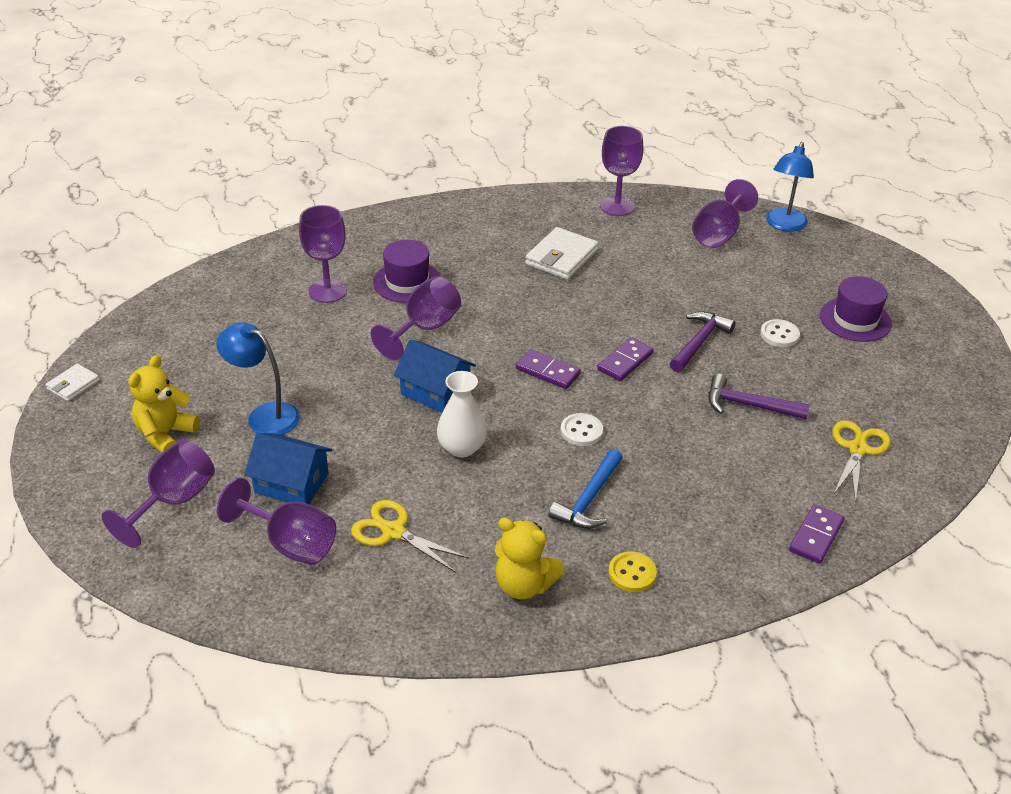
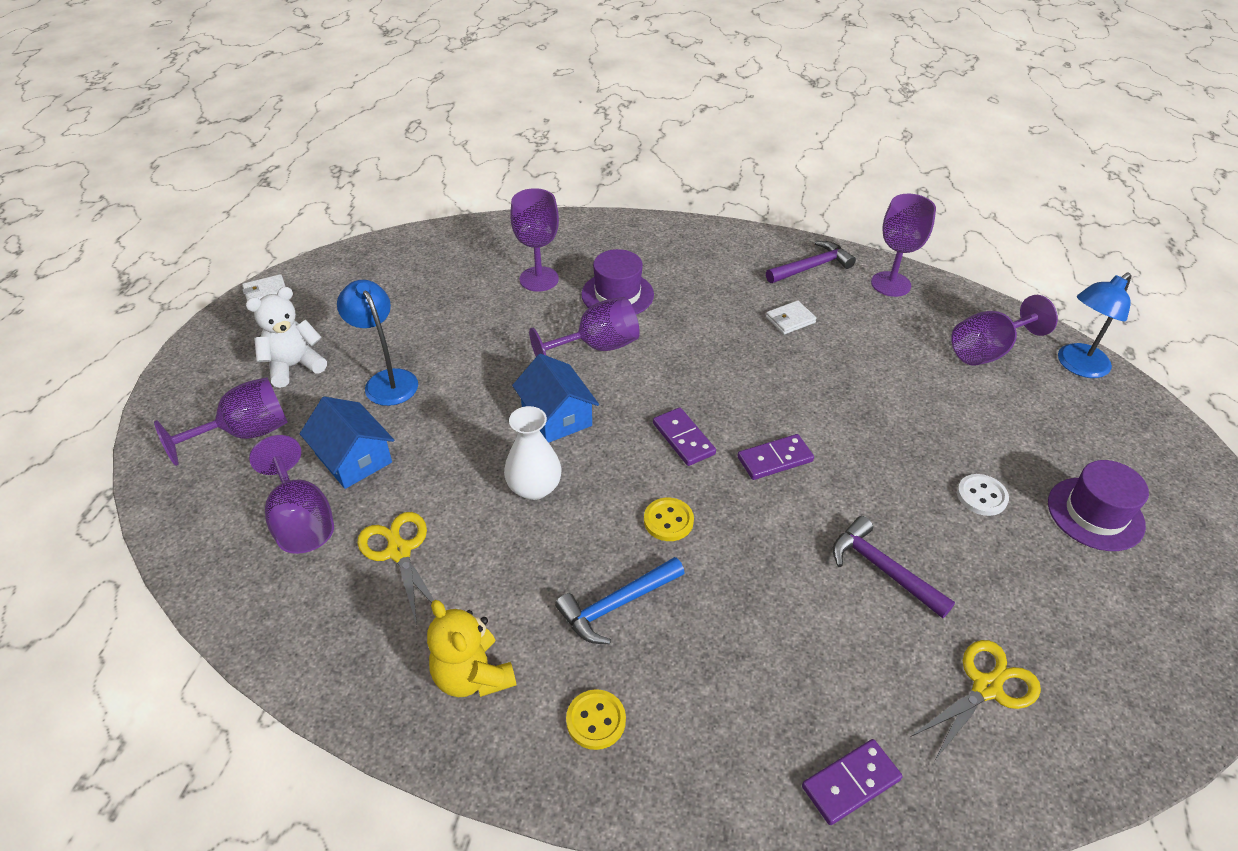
camera: 30 degrees right, 5 degrees up
yellow teddy bear [128,355,200,453] -> white teddy bear [246,287,327,388]
white wallet [525,227,599,280] -> white wallet [766,301,817,334], size x0.57
white button [561,413,603,446] -> yellow button [644,498,694,541]
purple hammer [670,311,735,373] -> purple hammer moved to [766,241,856,283]

